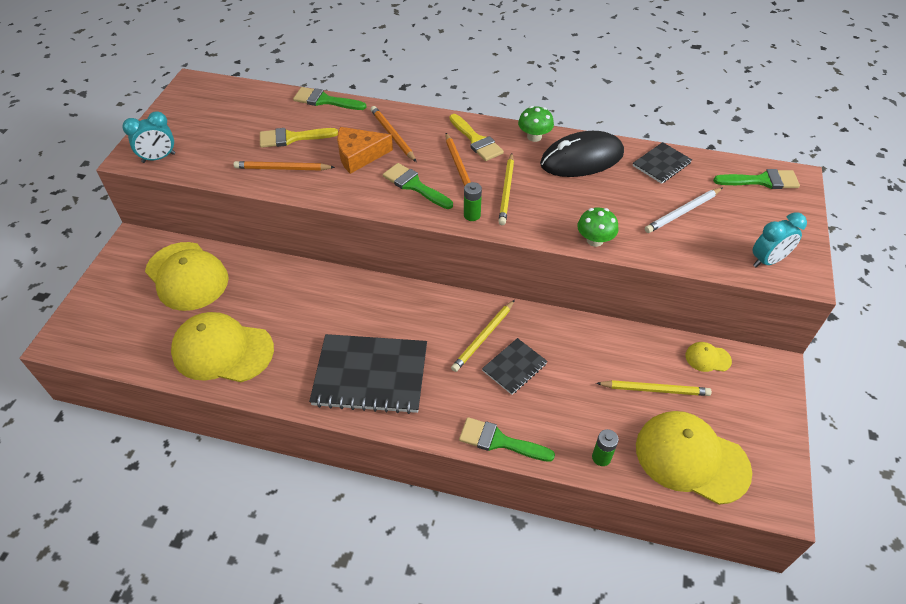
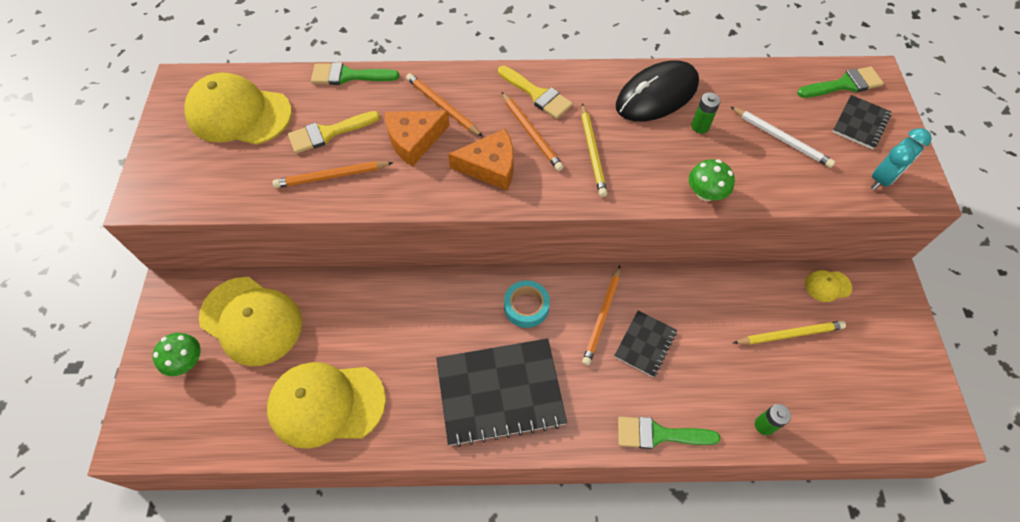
camera: 15 degrees left, 10 degrees up
turquoise clock [122,111,175,163] -> none
green brush [383,163,453,209] -> orange cheese [448,129,514,191]
yellow pencil [451,300,515,372] -> orange pencil [582,266,620,366]
green battery [464,182,482,221] -> green battery moved to [691,93,721,133]
green mushroom [518,106,554,142] -> green mushroom moved to [152,333,201,376]
black notebook [633,142,692,184] -> black notebook moved to [832,95,891,149]
yellow cap [636,411,752,505] -> yellow cap moved to [184,73,292,145]
white pencil [645,188,722,233] -> white pencil turned 90 degrees counterclockwise [730,106,835,168]
none -> turquoise tape [504,280,550,328]

